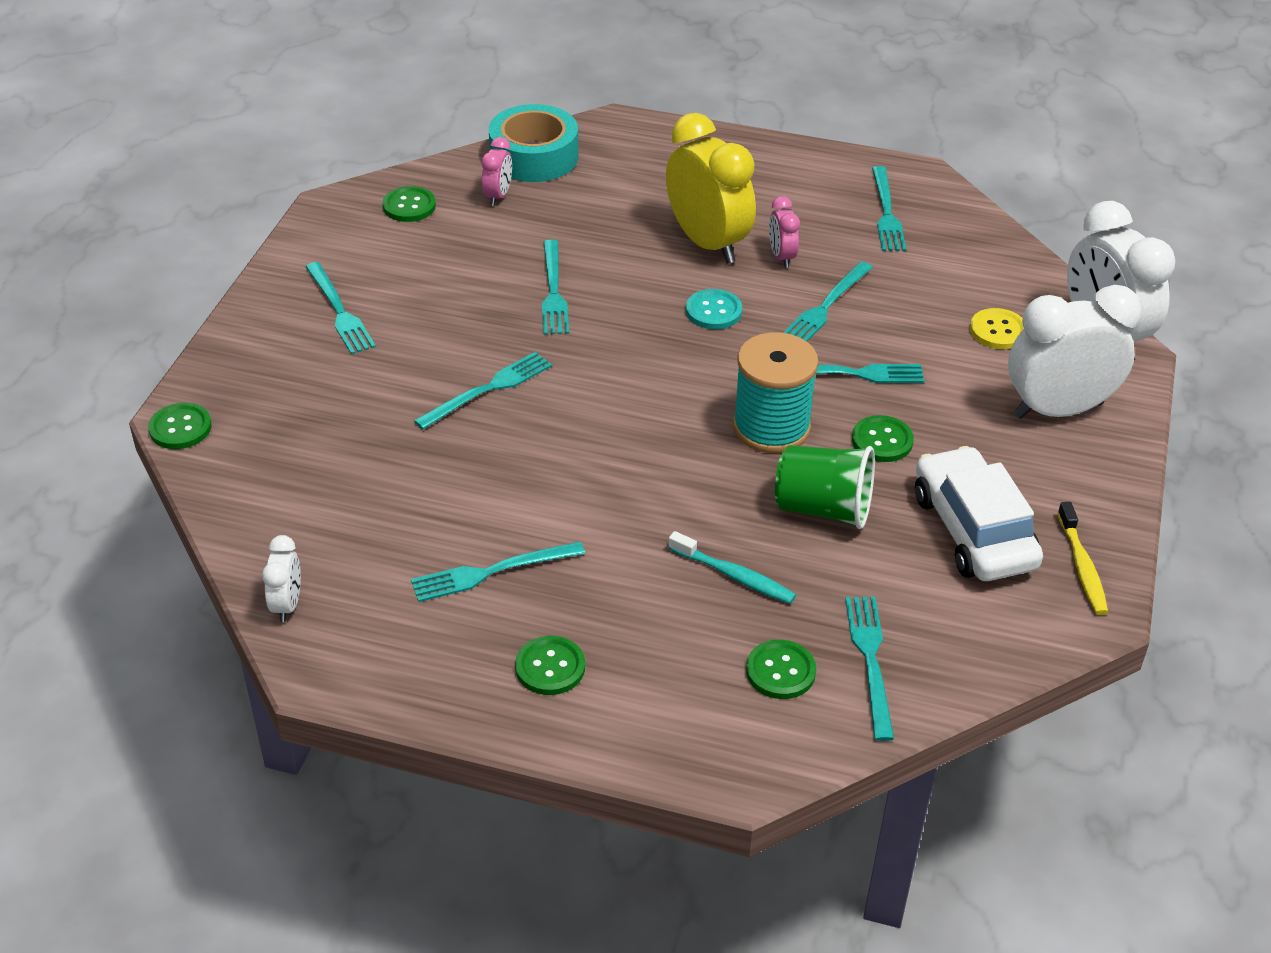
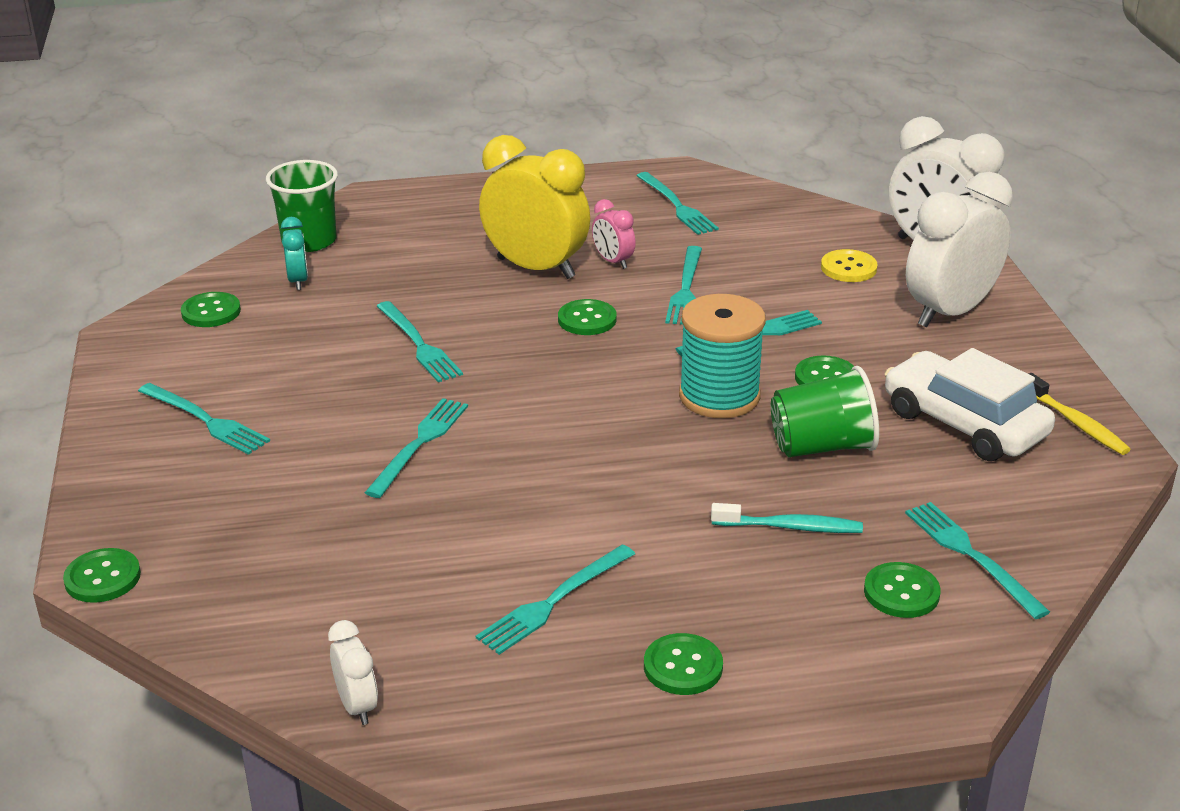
camera: 25 degrees left, 10 degrees down
pink clock [482,137,512,206] -> turquoise clock [281,217,308,290]
turquoise tape [489,104,578,182] -> green cup [266,160,338,252]
turquoise button [686,289,742,329] -> green button [558,299,617,335]

